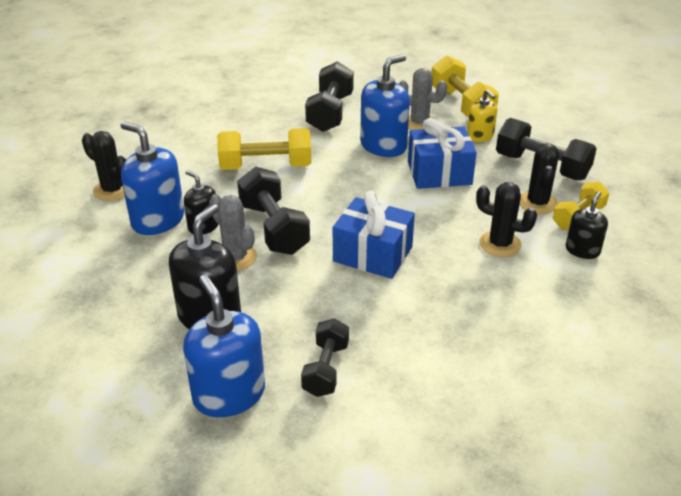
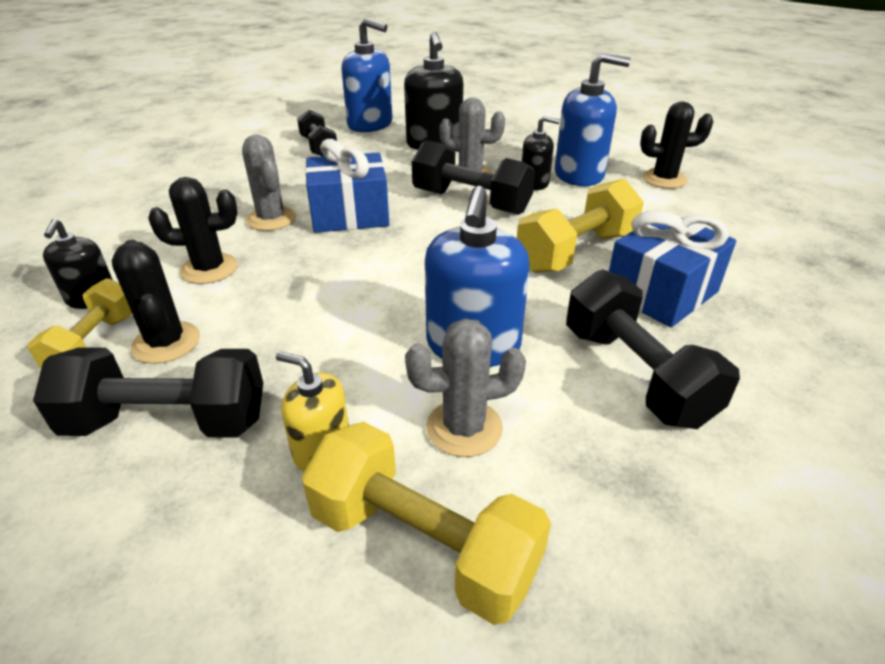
camera: 145 degrees right, 0 degrees up
blue gift [408,118,477,189] -> blue gift moved to [609,210,736,327]
none -> grey cactus [242,135,296,231]

